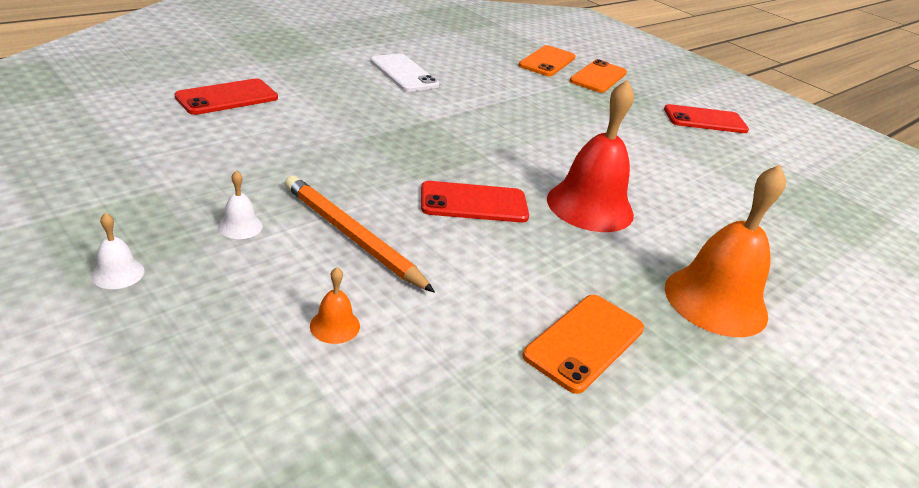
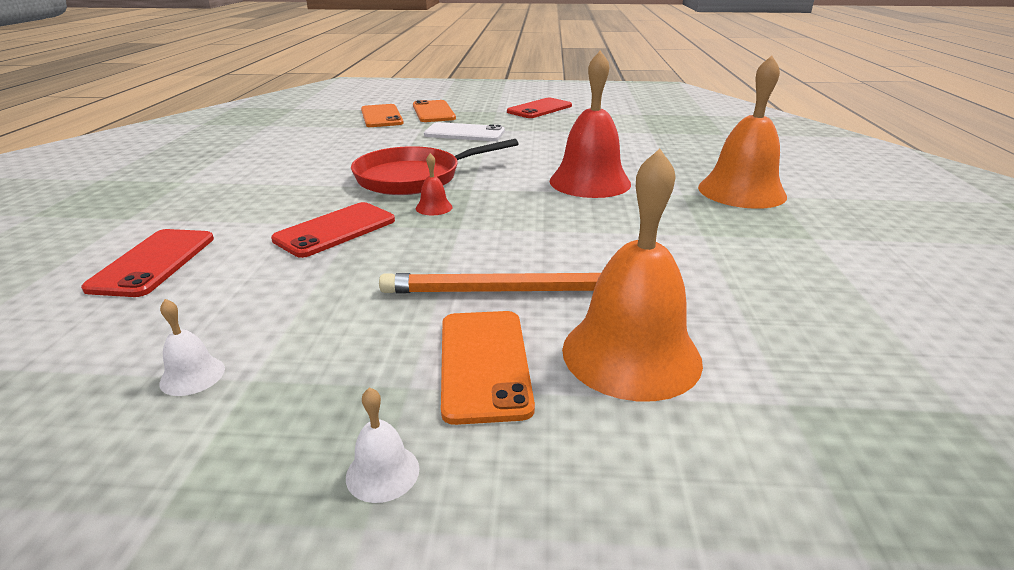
camera: 40 degrees left, 5 degrees down
white bell [218,170,263,239] -> white bell moved to [159,299,225,396]
orange bell [310,267,360,344] -> orange bell [562,149,703,401], size x2.43
white phone [370,53,439,92] -> white phone moved to [424,122,505,141]
red phone [421,181,529,223] -> red phone moved to [271,202,395,258]
orange phone [522,295,644,394] -> orange phone moved to [441,311,535,425]
none -> red pan [351,139,518,195]
none -> red bell [416,153,453,215]

